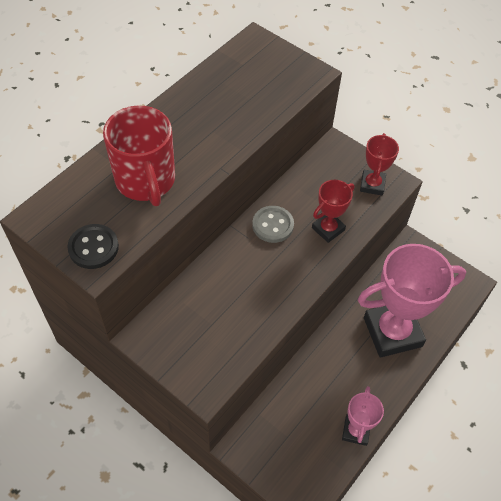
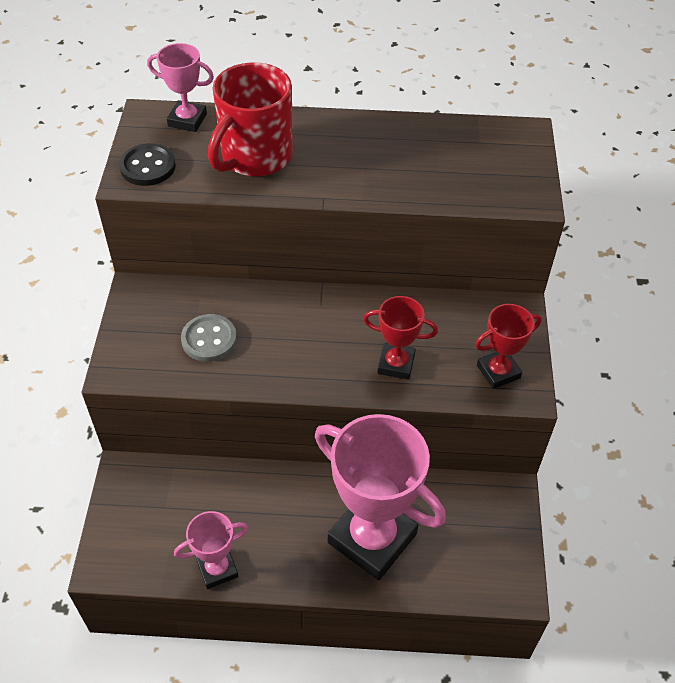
camera: 55 degrees right, 5 degrees down
grey button [252,206,294,243] -> grey button moved to [181,314,237,362]
none -> pink trophy [147,43,214,132]

